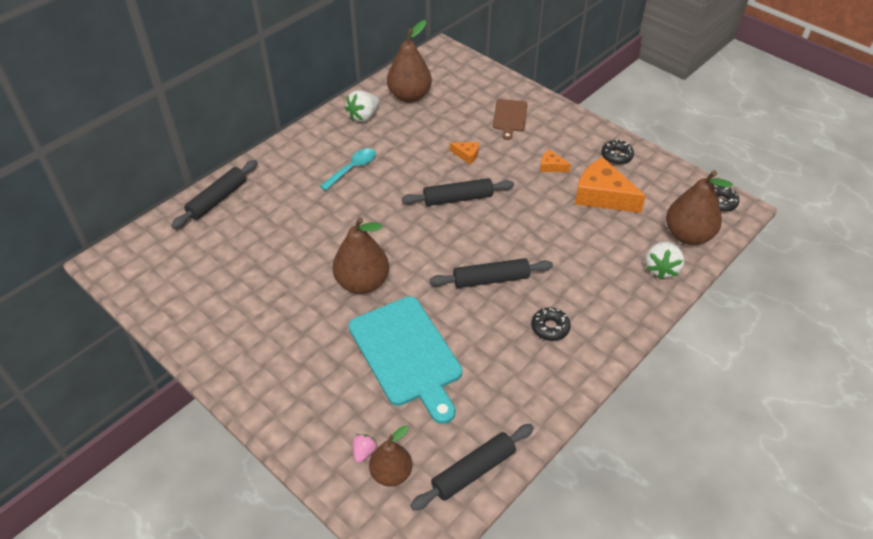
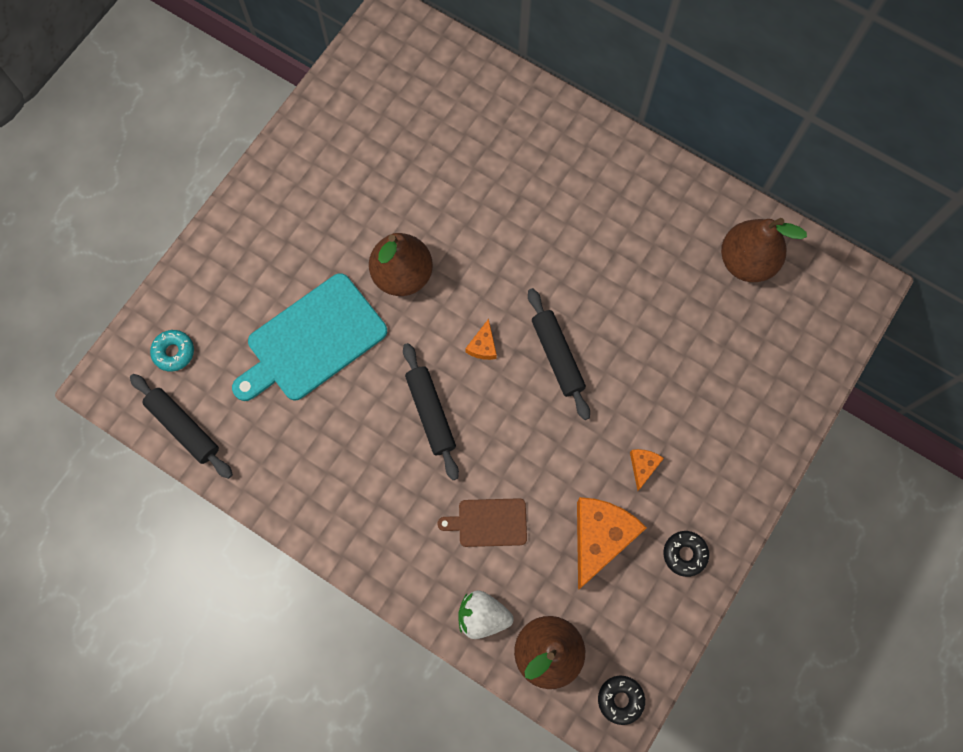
camera: 80 degrees right, 25 degrees up
black rolling pin [171,160,257,229] -> none
turquoise spoon [320,148,376,191] -> none
white strawberry [345,90,380,122] -> none
pink strawberry [353,434,376,463] -> none
brown pear [369,426,412,487] -> turquoise donut [150,330,194,372]
orange cheese [450,142,479,164] -> orange cheese moved to [465,319,497,360]
brown cutting board [493,99,528,140] -> brown cutting board moved to [437,498,527,547]
black donut [531,307,571,341] -> none

